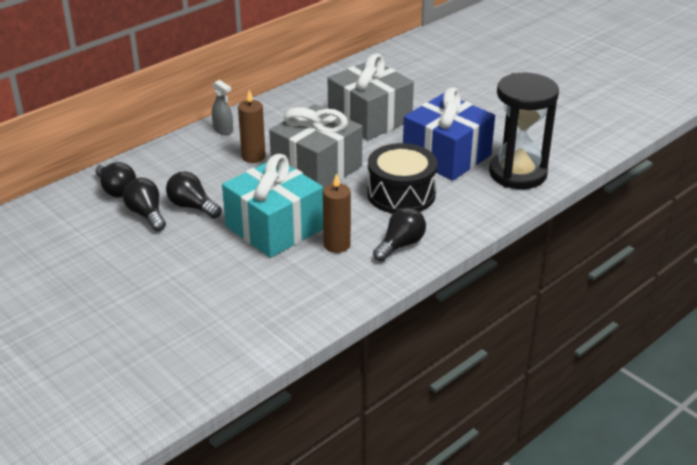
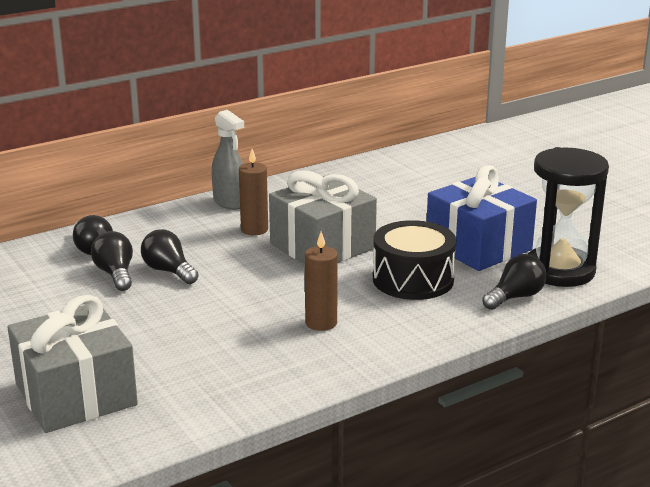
camera: 10 degrees right, 10 degrees down
grey spray bottle [212,80,233,135] -> grey spray bottle [212,110,244,210], size x1.54
turquoise gift [222,154,323,258] -> none
grey gift [328,53,414,141] -> grey gift moved to [8,295,138,433]
black light bulb [373,207,426,262] -> black light bulb moved to [482,254,547,310]

